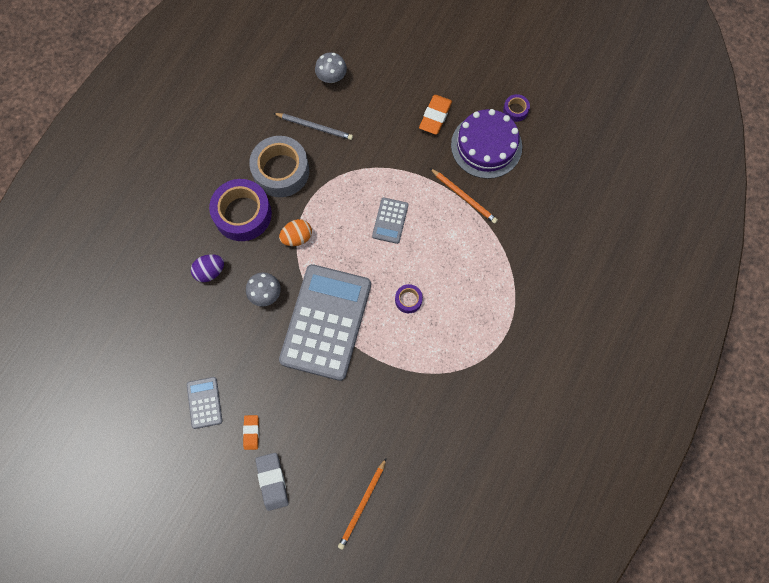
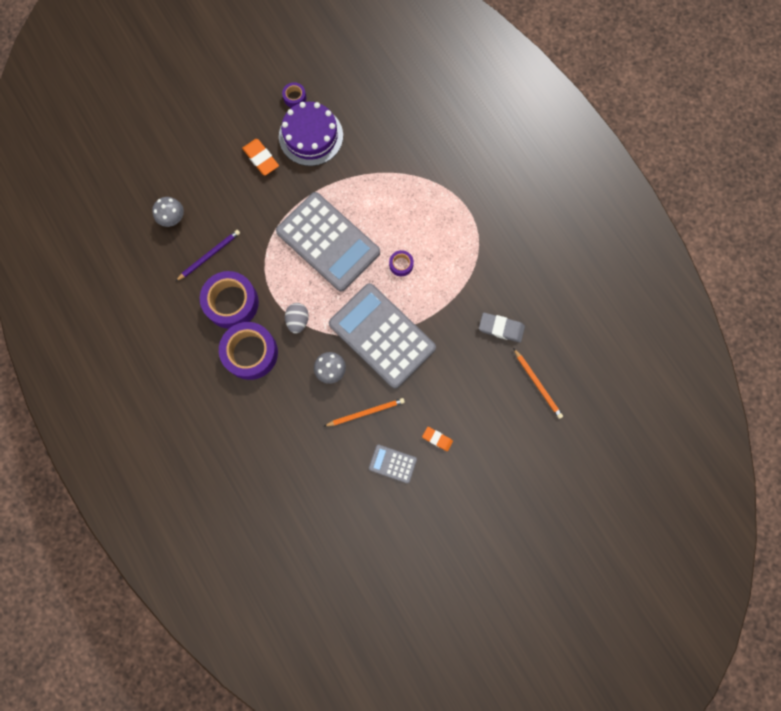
camera: 60 degrees left, 5 degrees up
purple egg [191,254,224,282] -> none
grey tape [249,136,309,197] -> purple tape [200,271,259,329]
grey eraser [255,453,288,511] -> grey eraser moved to [479,313,525,343]
grey pencil [273,113,353,140] -> purple pencil [175,230,240,282]
orange egg [279,219,312,246] -> grey egg [285,303,309,334]
grey calculator [372,198,408,244] -> grey calculator [276,192,380,292], size x2.32
orange pencil [430,168,498,224] -> orange pencil moved to [325,398,405,426]

